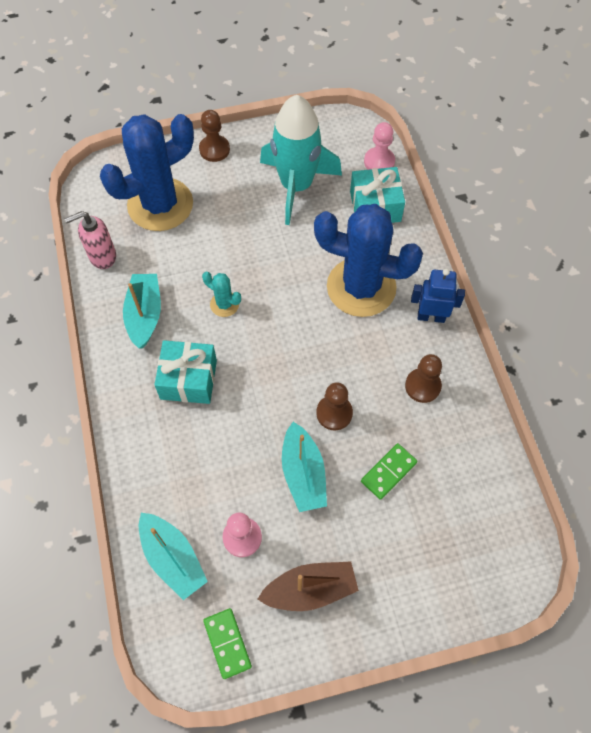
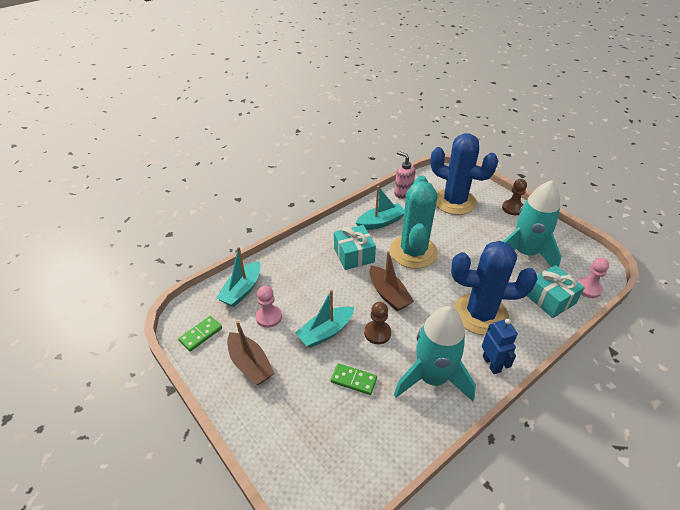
camera: 65 degrees right, 20 degrees down
turquoise cactus [202,272,241,317] -> turquoise cactus [390,175,438,269], size x2.40
blue cactus [314,204,423,317] -> blue cactus turned 75 degrees counterclockwise [451,241,538,335]
brown pawn [405,354,442,403] -> turquoise rocket [394,306,476,401]
none -> brown boat [370,251,414,311]

